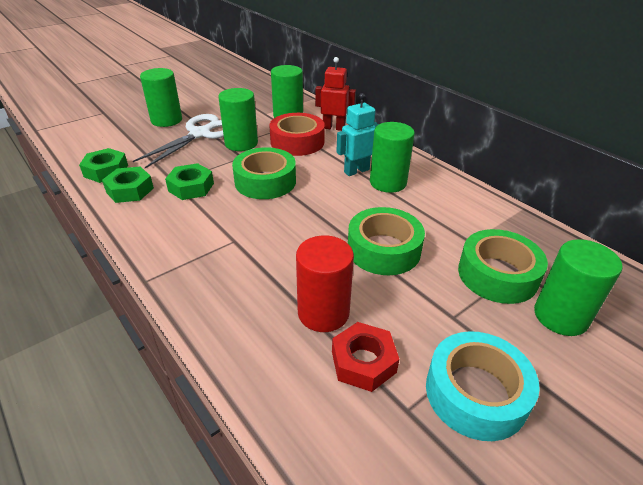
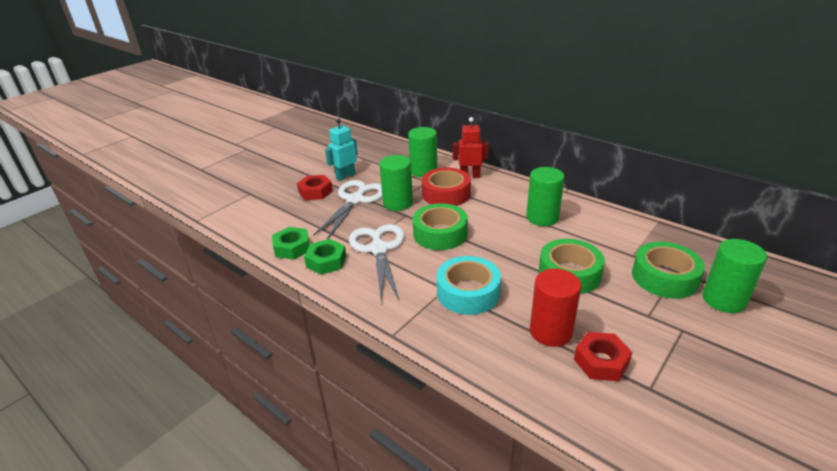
camera: 10 degrees left, 5 degrees down
green cylinder [140,68,182,127] -> red nut [297,175,333,200]
green nut [165,163,214,200] -> white scissors [349,224,404,302]
turquoise robot [336,93,379,176] -> turquoise robot moved to [325,118,358,181]
turquoise tape [426,331,540,441] -> turquoise tape moved to [437,256,501,315]

